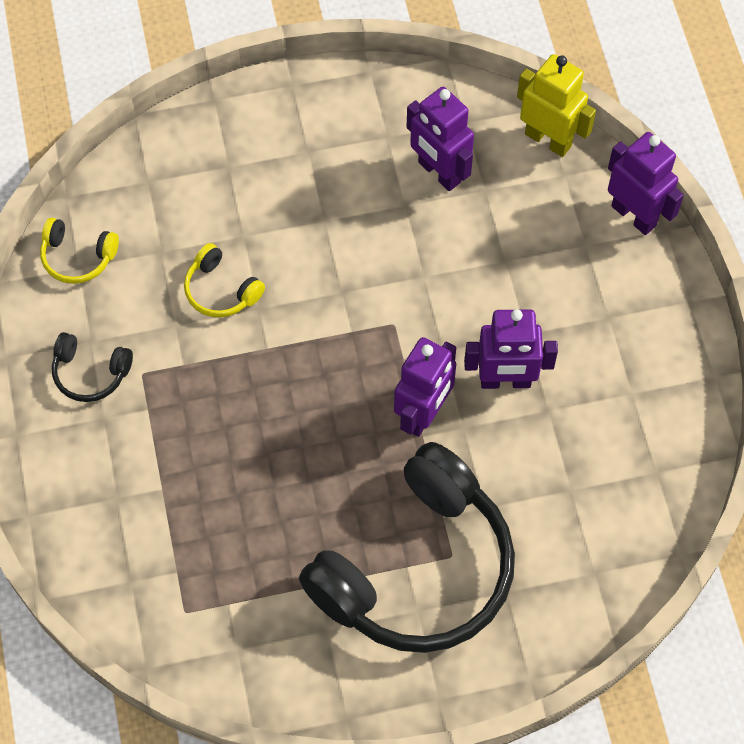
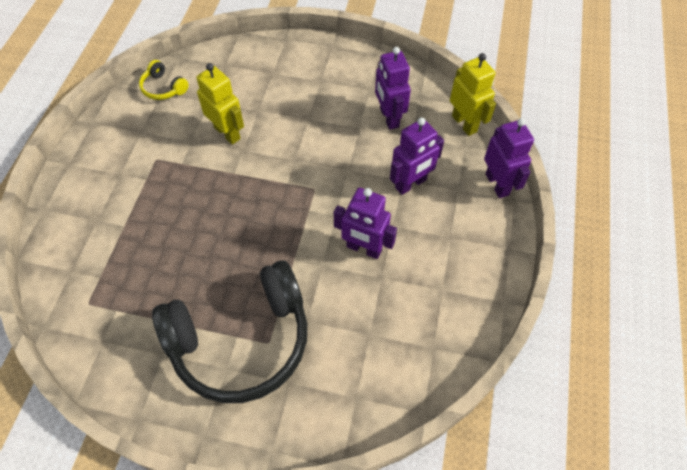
camera: 25 degrees right, 5 degrees down
black headphones [52,332,133,402] -> none
yellow headphones [184,243,265,317] -> yellow robot [197,63,244,145]
purple robot [394,337,456,437] -> purple robot moved to [390,117,444,195]

